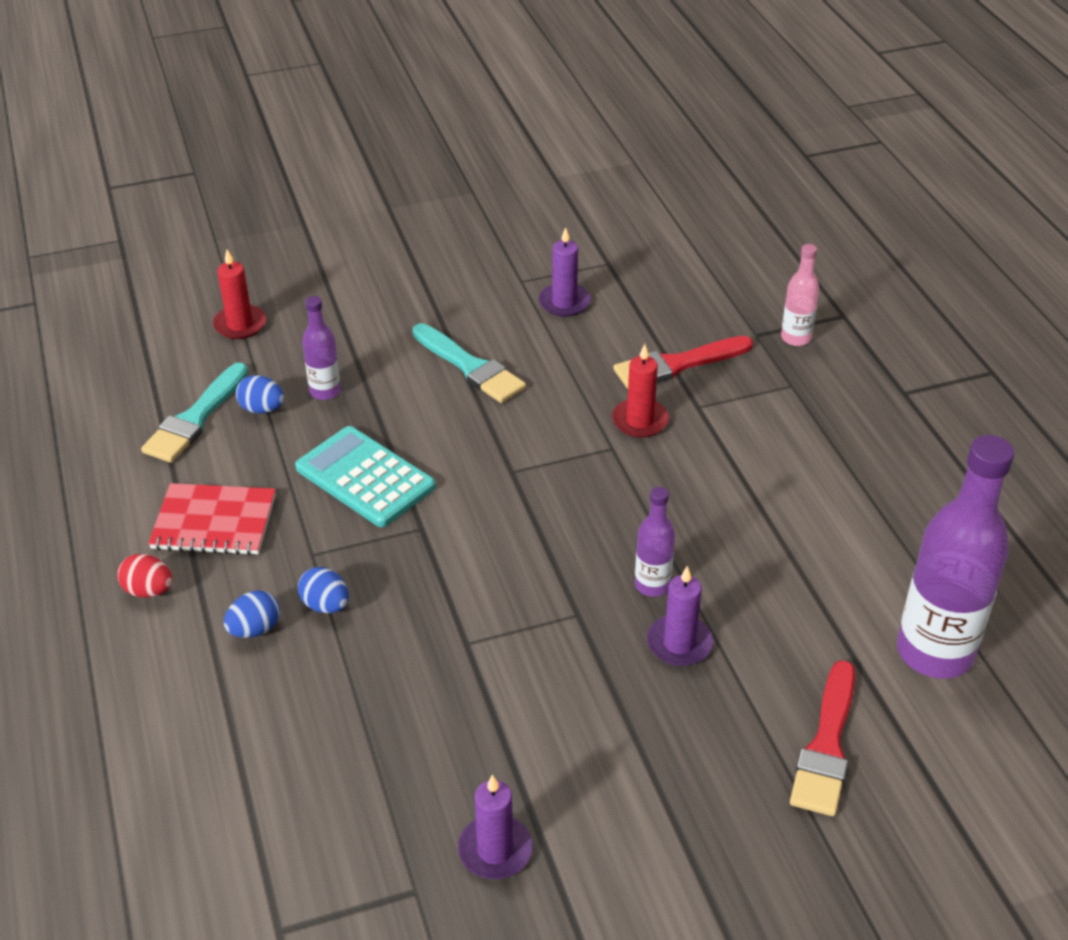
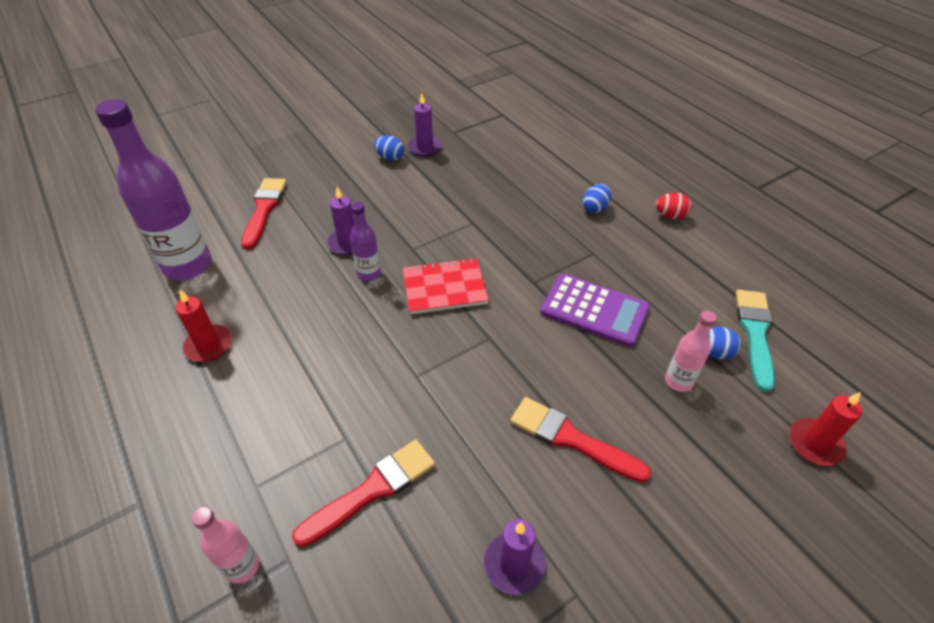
camera: 165 degrees right, 5 degrees up
red notebook [148,483,276,555] -> red notebook moved to [402,257,489,314]
turquoise calculator [295,426,436,527] -> purple calculator [540,274,650,347]
blue egg [298,567,349,613] -> blue egg moved to [374,135,404,161]
purple bottle [302,296,341,400] -> pink bottle [665,311,717,392]
turquoise brush [412,323,526,403] -> red brush [510,397,651,483]
red candle [612,344,669,438] -> red candle moved to [175,290,232,362]

